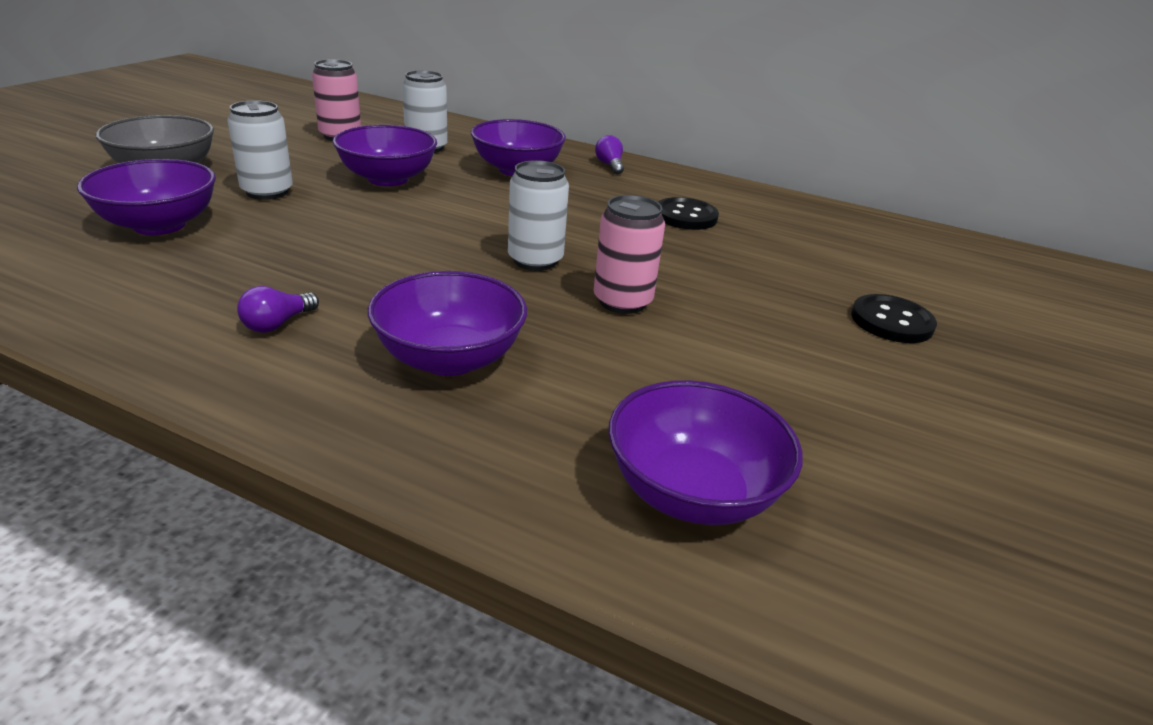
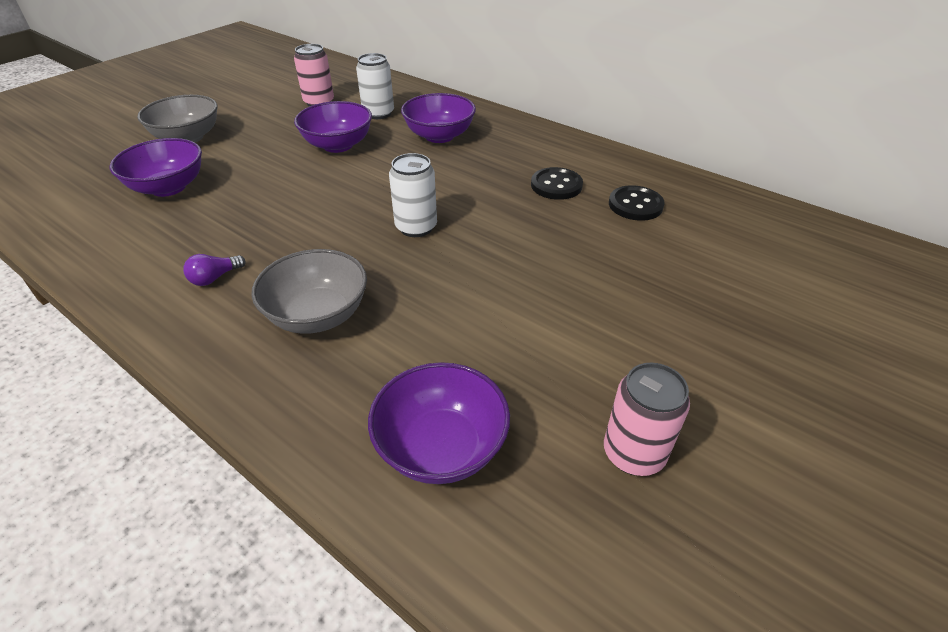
camera: 15 degrees right, 10 degrees up
white can [227,100,293,200] -> none
purple bowl [368,271,527,376] -> grey bowl [251,249,367,334]
pink can [594,195,665,314] -> pink can moved to [604,363,690,476]
purple light bulb [595,135,624,174] -> none
black button [851,294,937,343] -> black button moved to [609,185,665,221]

